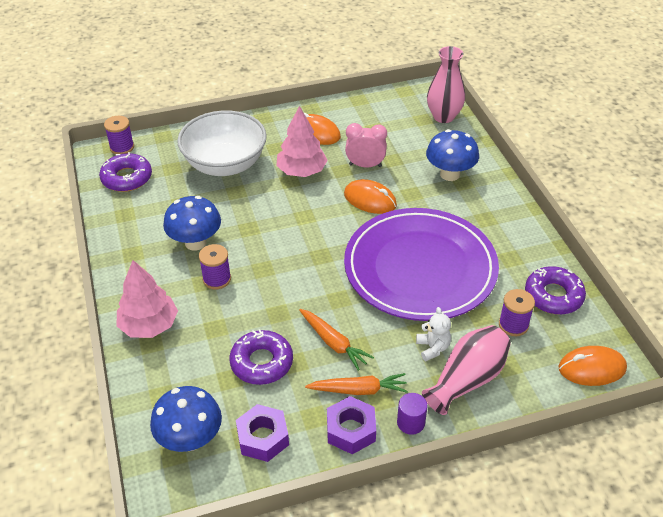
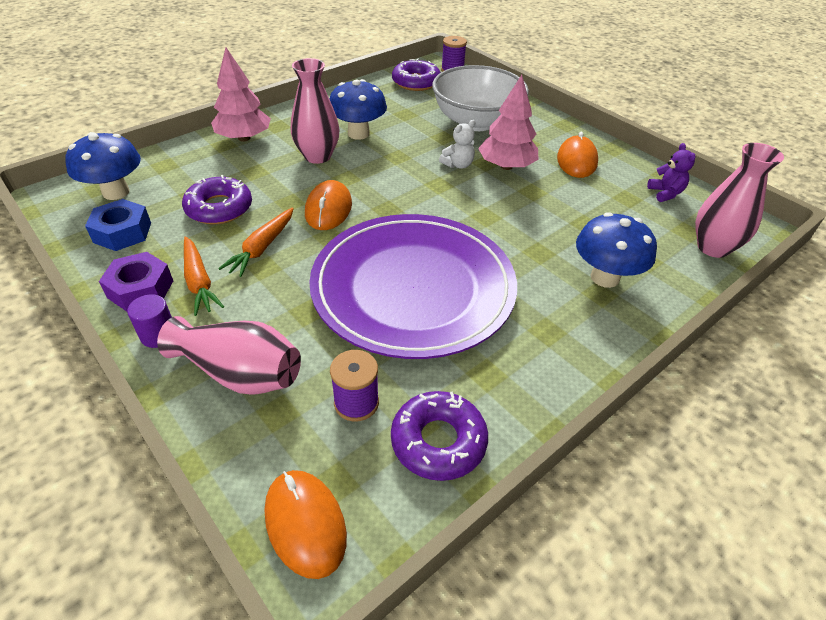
camera: 65 degrees right, 0 degrees up
purple spool [199,244,231,289] -> pink vase [291,58,340,164]
purple nut [236,404,289,462] -> blue nut [85,199,151,251]
orange mouse [344,179,397,214] -> orange mouse moved to [305,180,352,230]
pink clock [345,123,387,167] -> none
white teddy bear [416,307,451,361] -> white teddy bear moved to [439,120,476,169]
none -> purple teddy bear [647,143,695,202]

